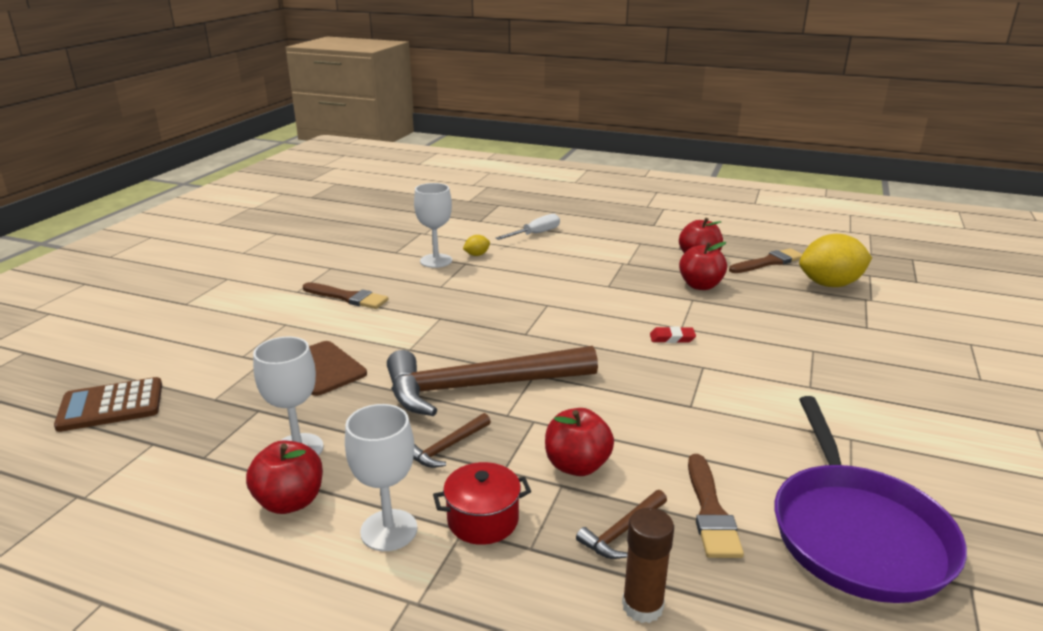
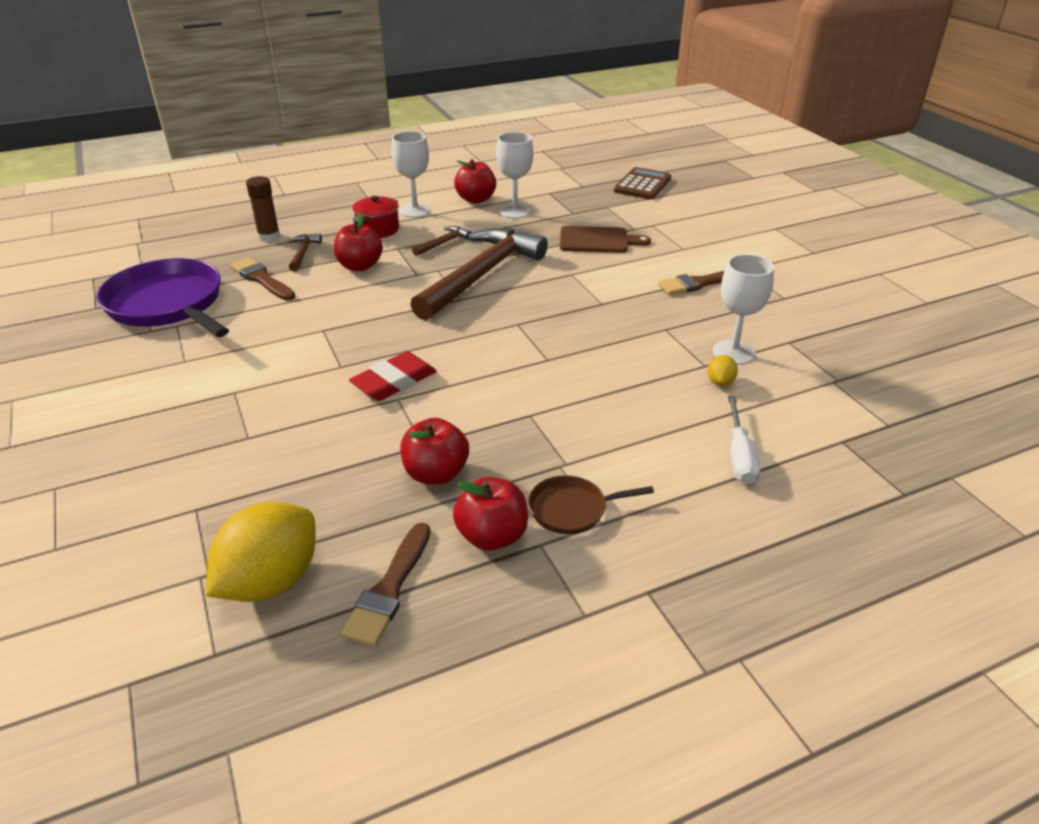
camera: 135 degrees right, 10 degrees up
brown hammer [413,413,491,468] -> brown hammer turned 45 degrees clockwise [412,226,472,256]
red eraser [650,326,696,343] -> red eraser [349,351,437,401], size x1.73
none -> brown pan [528,475,654,534]

